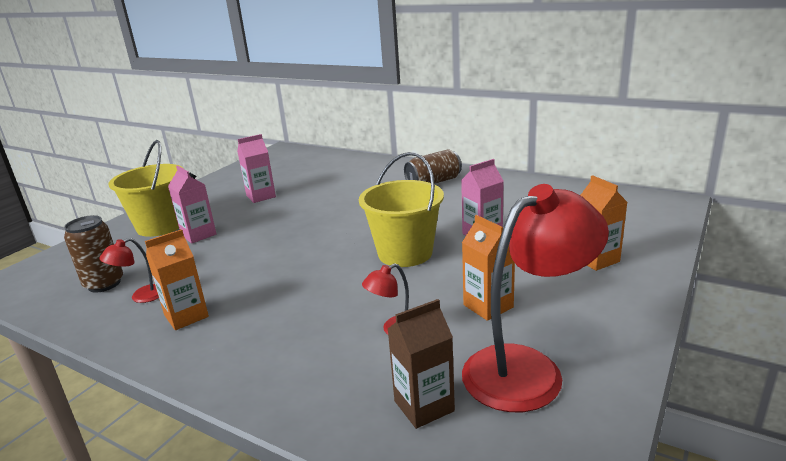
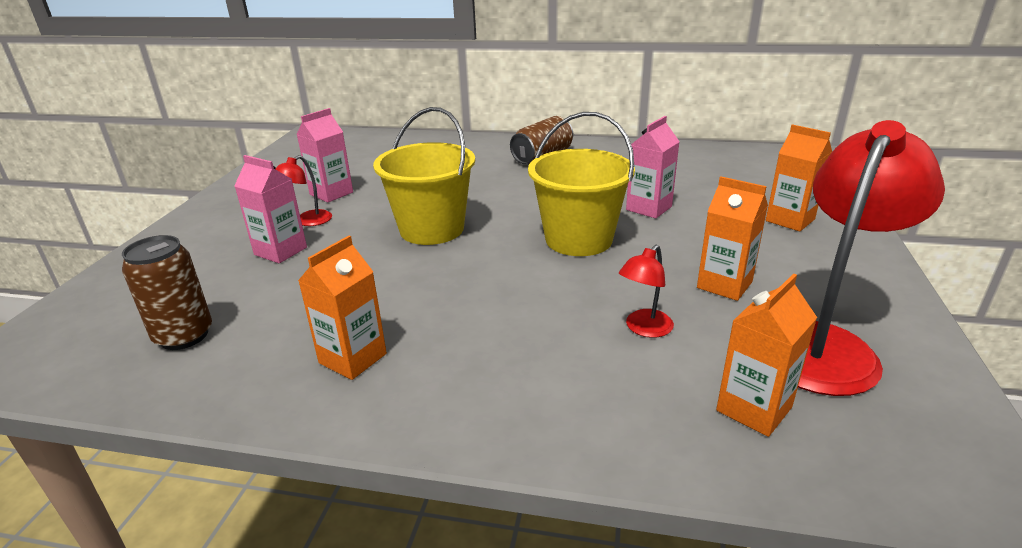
camera: 20 degrees left, 5 degrees up
red lamp [100,238,159,303] -> red lamp moved to [276,155,332,226]
yellow bucket [109,140,184,237] -> yellow bucket moved to [373,107,475,245]
brown carton [388,299,455,429] -> orange carton [716,273,817,437]

